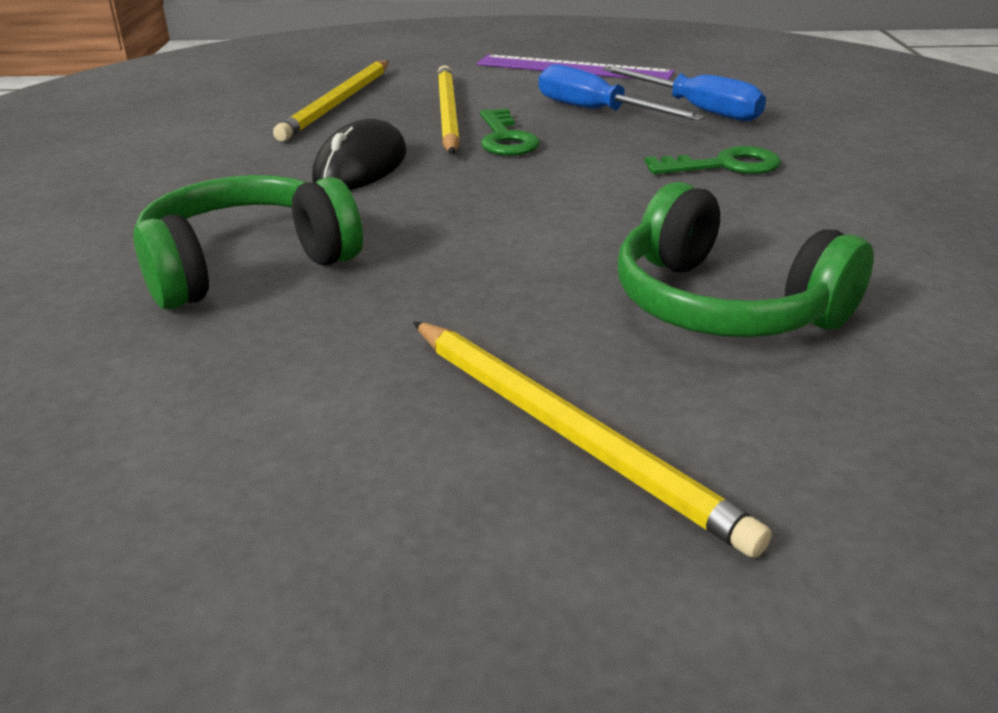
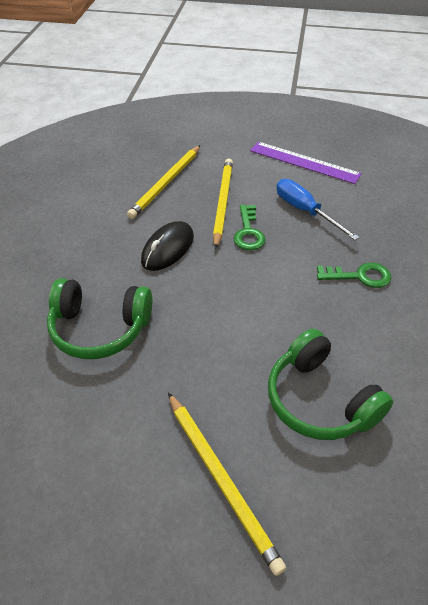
camera: 10 degrees right, 15 degrees up
green headphones [133,175,363,310] -> green headphones turned 150 degrees counterclockwise [47,278,152,359]
blue screwdriver [602,66,766,122] -> none

